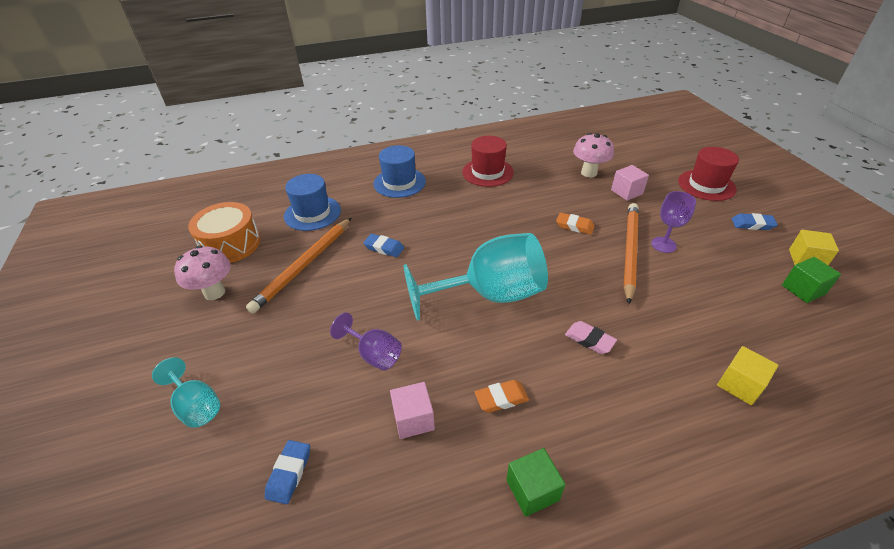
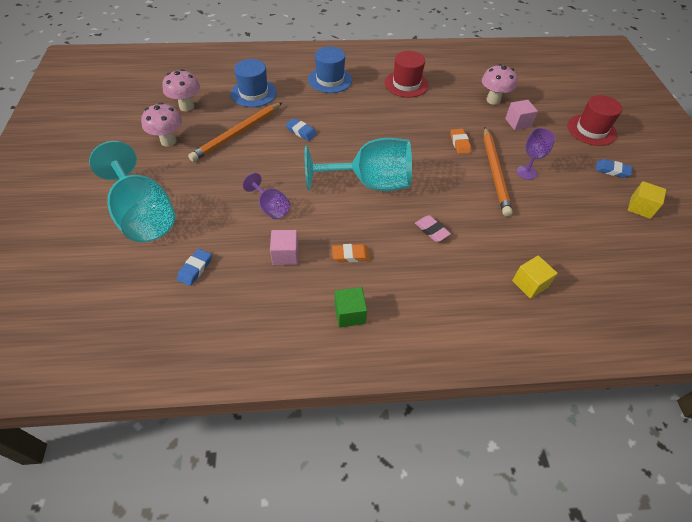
camera: 10 degrees right, 10 degrees up
turquoise goblet [152,357,220,428] -> turquoise goblet [89,141,175,242], size x2.04
orange drum [188,202,261,263] -> pink mushroom [162,69,200,111]
orange eraser [556,213,594,235] -> orange eraser turned 45 degrees clockwise [451,129,471,154]
orange pencil [623,203,639,304] -> orange pencil turned 150 degrees clockwise [484,127,512,216]
green cube [782,257,841,303] -> none

